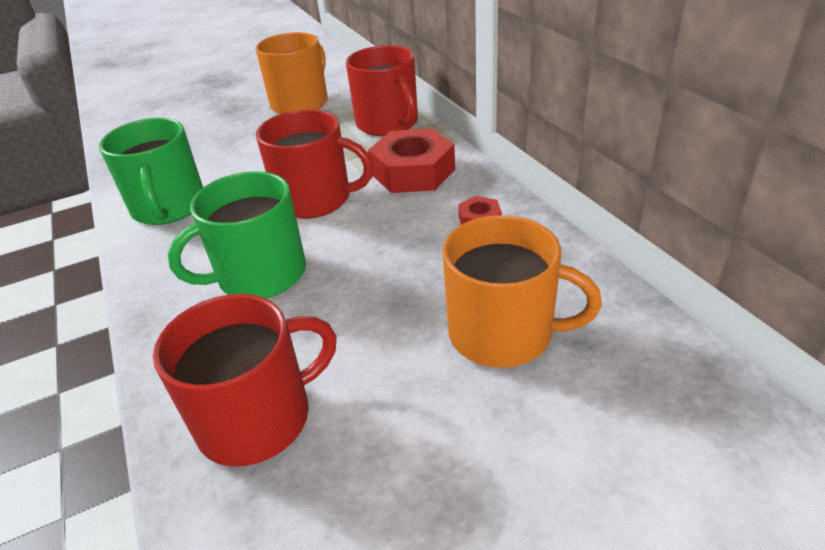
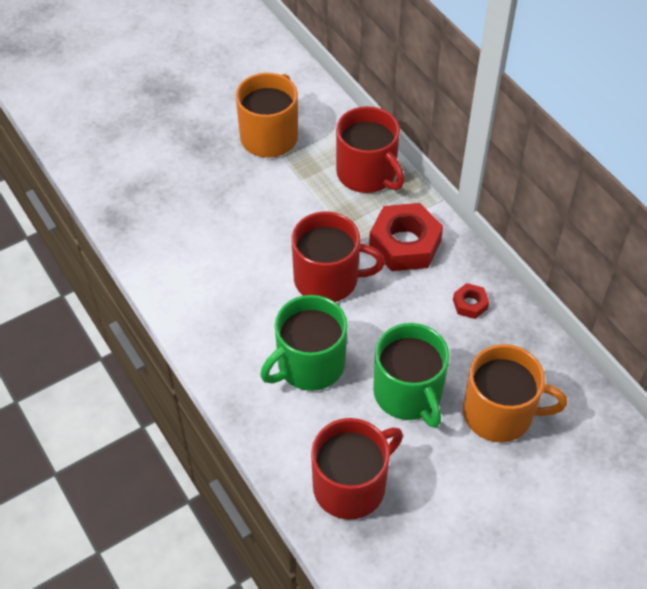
camera: 10 degrees left, 15 degrees up
green mug [99,118,203,225] -> green mug moved to [373,323,449,428]

